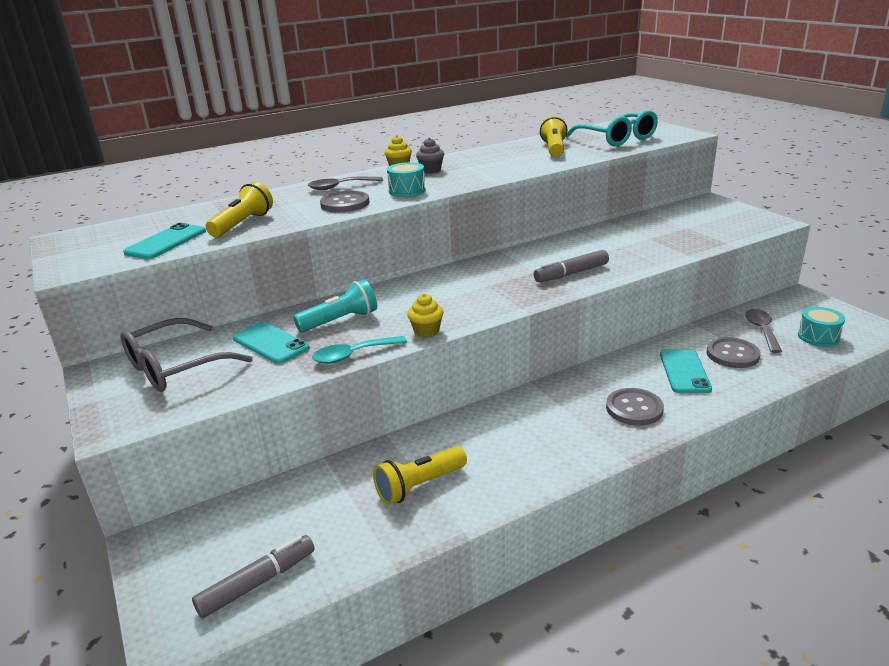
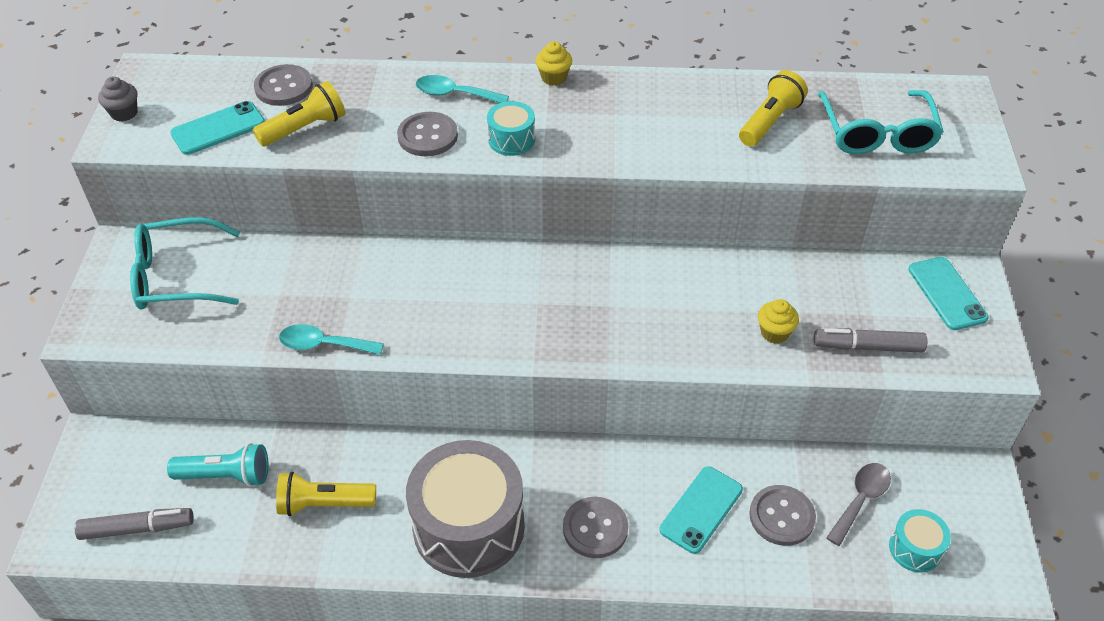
camera: 30 degrees right, 20 degrees up
grey glasses [120,318,253,392] -> turquoise glasses [130,217,240,310]
turquoise phone [232,322,310,364] -> turquoise phone moved to [908,257,989,330]
turquoise flashlight [293,279,377,332] -> turquoise flashlight moved to [167,443,268,487]
grey spoon [308,177,383,190] -> turquoise spoon [415,75,509,103]
yellow cupcake [407,293,444,337] -> yellow cupcake moved to [758,299,799,344]
grey cupcake [416,138,444,173] -> grey cupcake moved to [98,76,138,122]
grey marker [534,250,609,282] -> grey marker moved to [814,328,927,353]
none -> grey button [254,64,313,106]
none -> grey drum [406,440,525,578]

